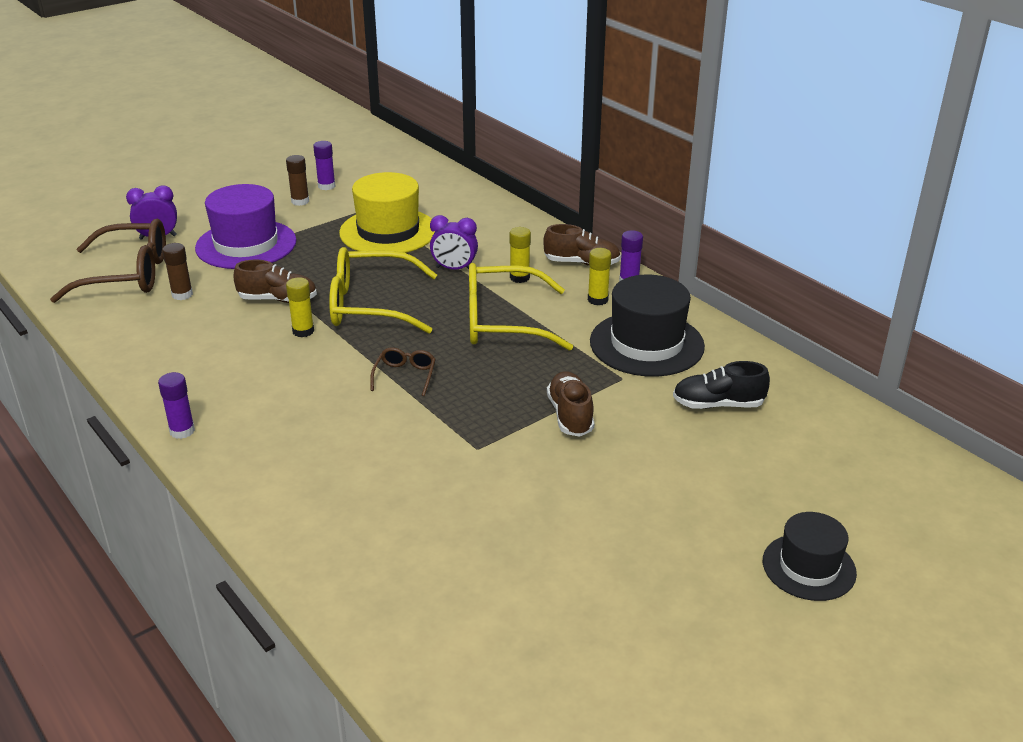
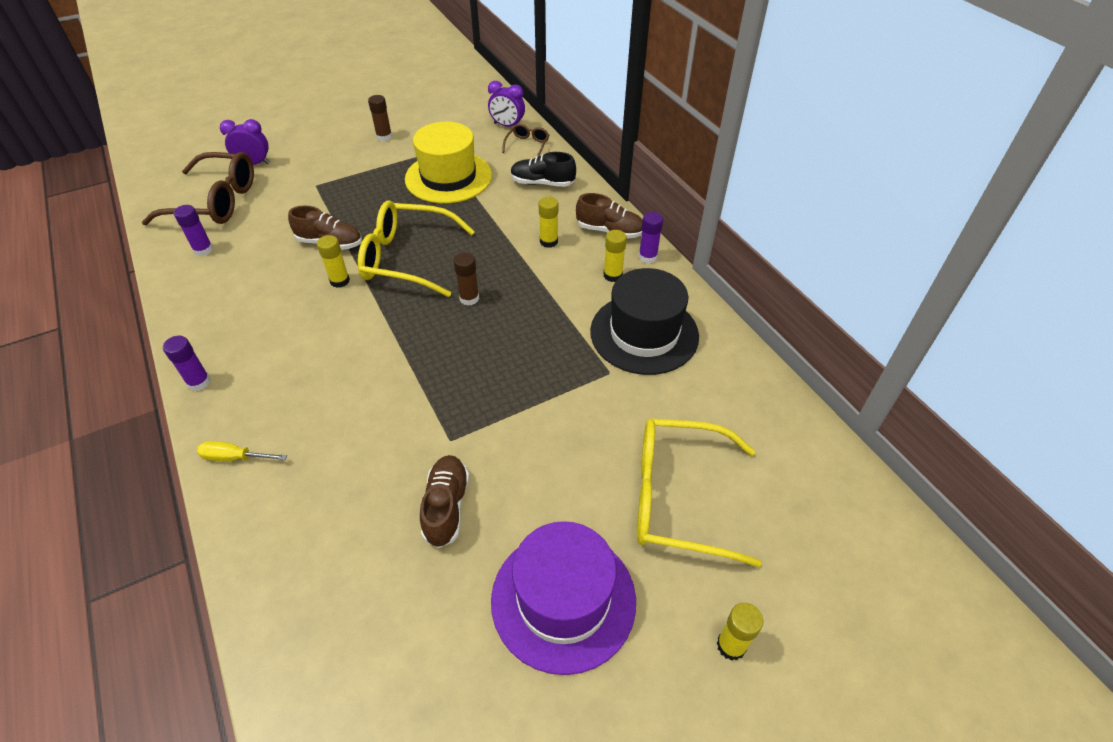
camera: 10 degrees right, 15 degrees up
brown glue stick [162,243,193,300] -> brown glue stick moved to [453,252,479,305]
purple hat [195,184,297,269] -> purple hat moved to [491,521,636,675]
purple glue stick [313,141,336,190] -> purple glue stick moved to [174,205,213,256]
brown glasses [370,347,436,396] -> brown glasses moved to [502,124,549,156]
purple clock [430,215,478,269] -> purple clock moved to [488,81,525,127]
yellow glasses [469,263,573,351] -> yellow glasses moved to [637,418,762,567]
brown shoe [547,371,594,437] -> brown shoe moved to [420,455,469,548]
black shoe [673,361,770,409] -> black shoe moved to [510,152,576,187]
black hat [763,512,857,601] -> yellow glue stick [717,603,763,661]
none -> yellow screwdriver [197,441,287,462]

